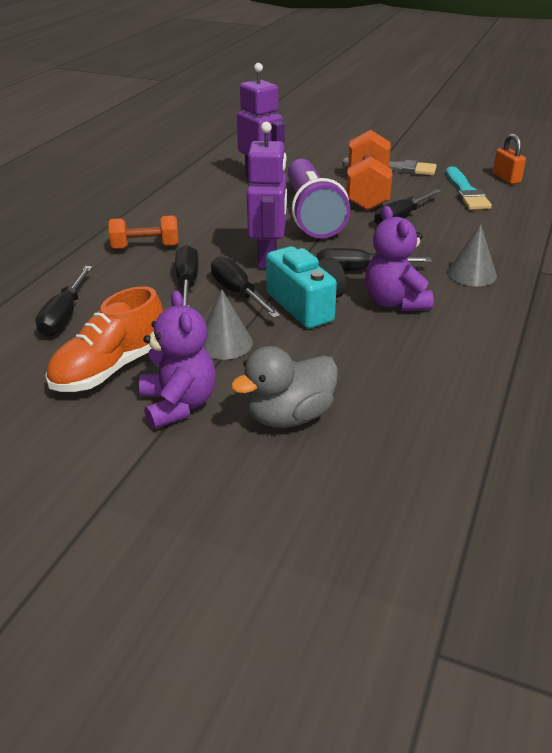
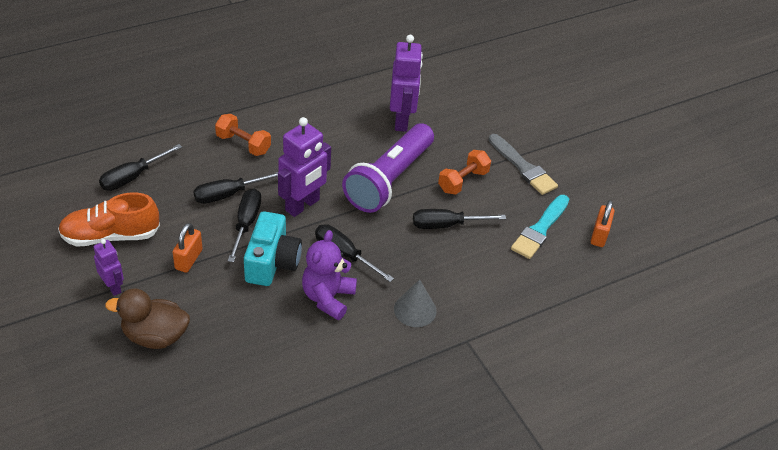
camera: 35 degrees right, 10 degrees up
purple teddy bear [139,290,216,429] -> purple robot [94,239,124,296]
black screwdriver [175,245,198,306] -> black screwdriver turned 150 degrees counterclockwise [193,172,278,204]
grey cone [203,290,253,360] -> orange padlock [173,223,202,273]
grey duck [231,346,338,428] -> brown duck [105,289,190,349]
orange dumbbell [346,130,392,211] -> orange dumbbell [438,150,491,195], size x0.59

